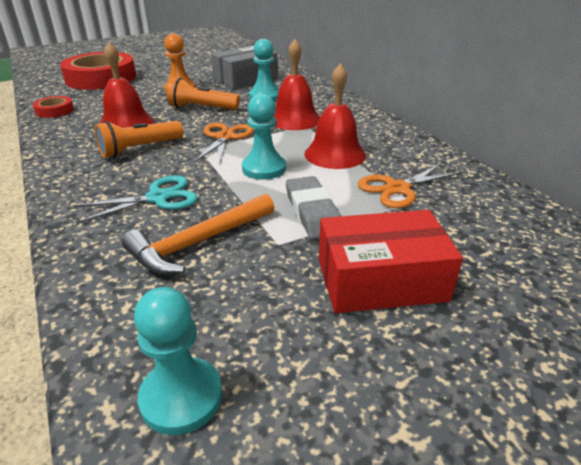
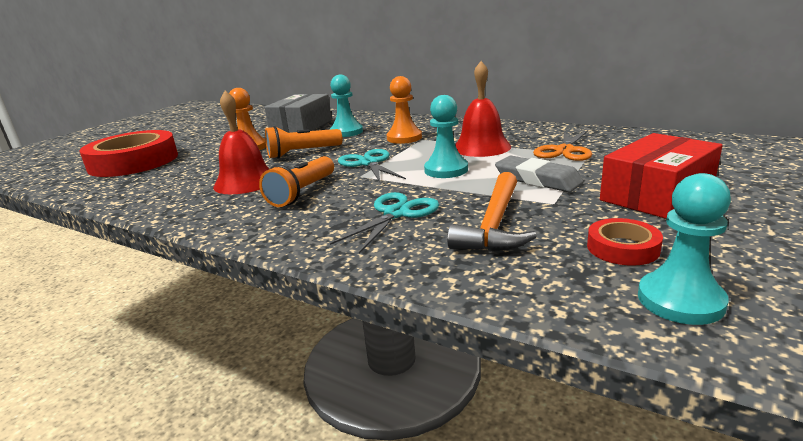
camera: 30 degrees left, 10 degrees down
red tape [33,96,74,118] -> red tape moved to [587,218,663,266]
orange scissors [194,123,254,165] -> turquoise scissors [338,149,406,184]
red bell [274,39,320,130] -> orange pawn [386,76,422,144]

